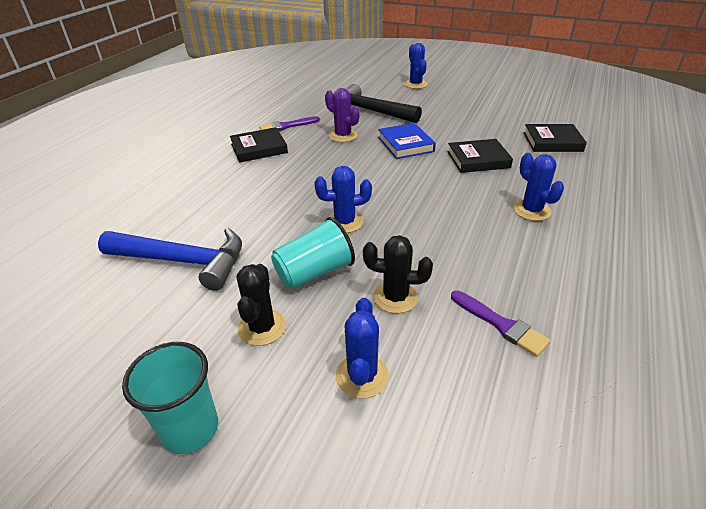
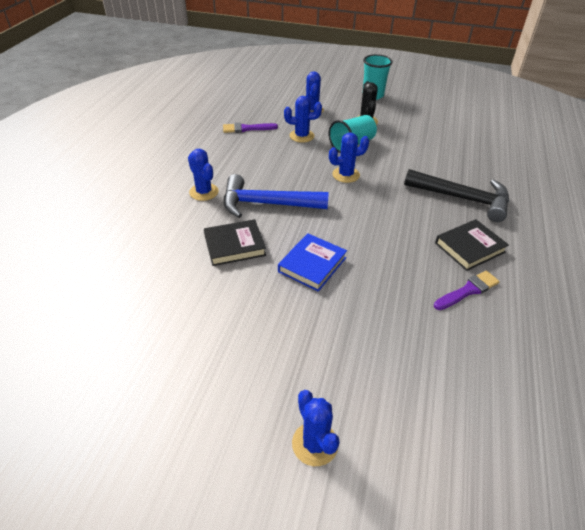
camera: 170 degrees right, 5 degrees up
blue hammer [98,227,242,291] -> blue hammer moved to [224,174,329,218]
purple cactus [325,88,360,142] -> none
black hammer [346,84,422,123] -> black hammer moved to [404,169,509,222]
black cactus [363,235,433,314] -> blue cactus [284,96,322,143]
blue book [378,123,436,159] -> blue book turned 60 degrees clockwise [278,233,347,292]
purple brush [451,291,551,357] -> purple brush turned 45 degrees counterclockwise [223,123,278,133]
black book [523,124,587,152] -> none

